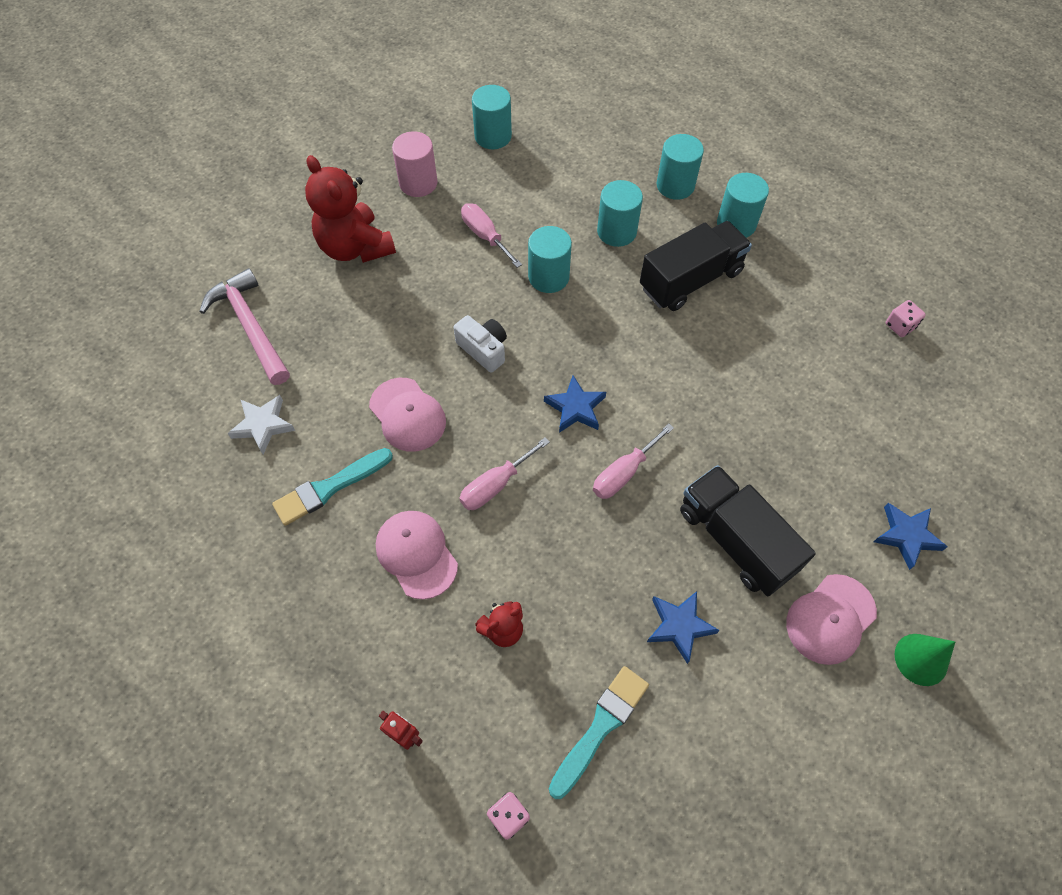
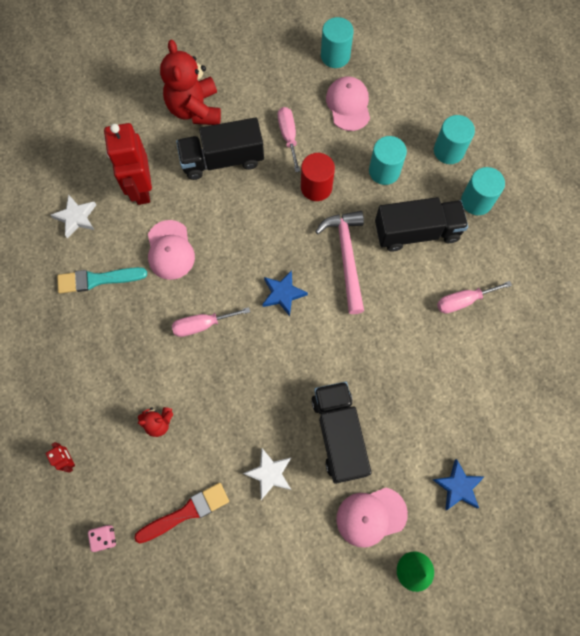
camera: 25 degrees right, 10 degrees up
pink hammer [199,268,290,385] -> pink hammer moved to [316,211,364,314]
pink cap [376,511,458,600] -> pink cap moved to [326,77,370,131]
pink cylinder [392,131,437,197] -> none
white camera [454,315,507,373] -> none
turquoise cylinder [528,226,572,293] -> red cylinder [301,153,335,201]
turquoise brush [549,666,649,799] -> red brush [134,483,229,543]
pink screwdriver [593,423,674,499] -> pink screwdriver moved to [437,281,512,314]
blue star [647,591,720,664] -> white star [243,448,291,500]
pink dice [886,300,926,337] -> none
none -> red robot [104,123,152,205]
none -> black truck [176,117,264,180]

